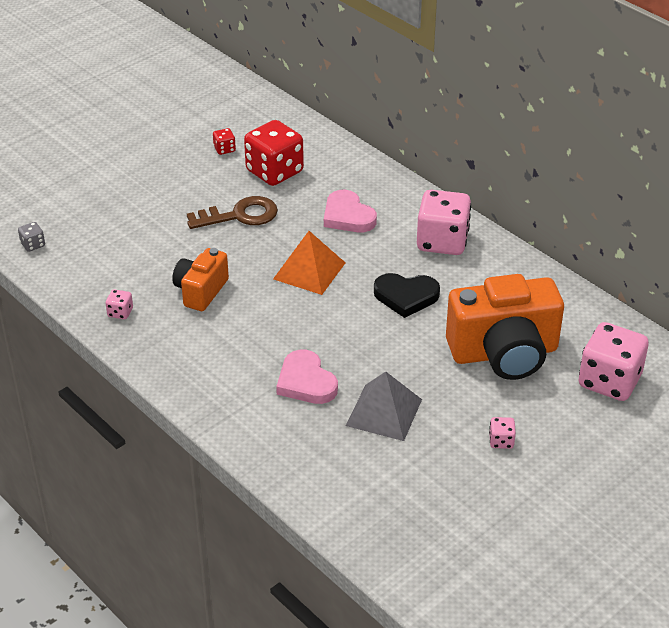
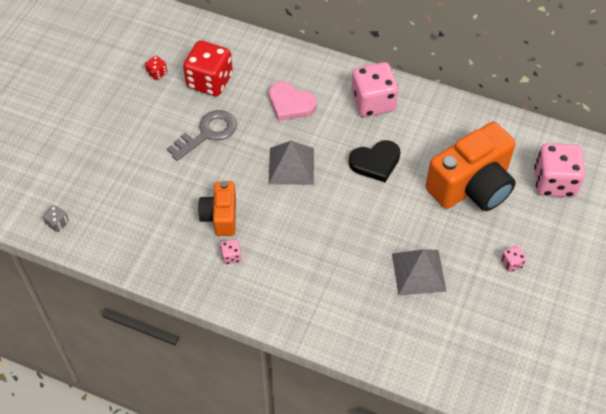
camera: 25 degrees left, 15 degrees up
pink dice [106,289,133,319] -> pink dice moved to [220,239,241,264]
brown key [187,196,278,229] -> grey key [167,110,237,161]
orange pyramid [273,231,345,295] -> grey pyramid [269,141,314,185]
pink heart [276,349,338,404] -> none

